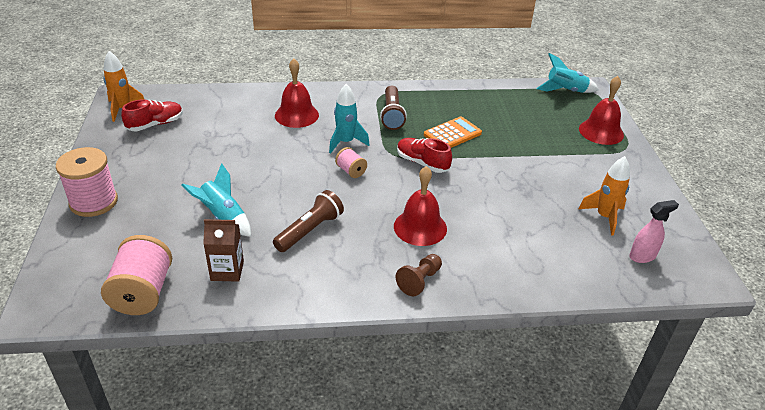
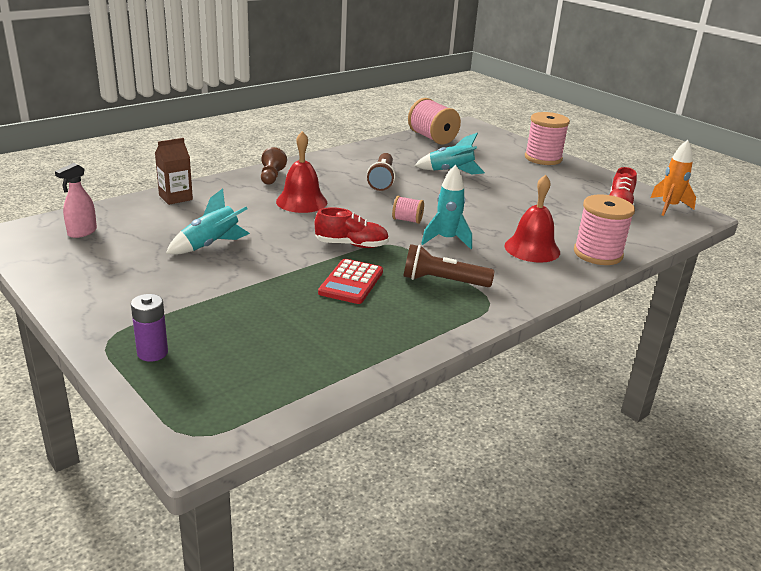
camera: 145 degrees right, 10 degrees down
brown carton [203,219,244,282] -> brown carton moved to [155,138,193,205]
brown flashlight [380,86,407,130] -> brown flashlight turned 45 degrees counterclockwise [404,244,495,287]
orange calculator [424,117,482,148] -> red calculator [318,259,383,304]
turquoise rocket [536,53,599,93] -> turquoise rocket moved to [166,188,250,255]
red bell [579,76,624,145] -> purple battery [131,294,168,362]
orange rocket [579,156,630,236] -> none
none -> pink spool [574,194,635,265]

